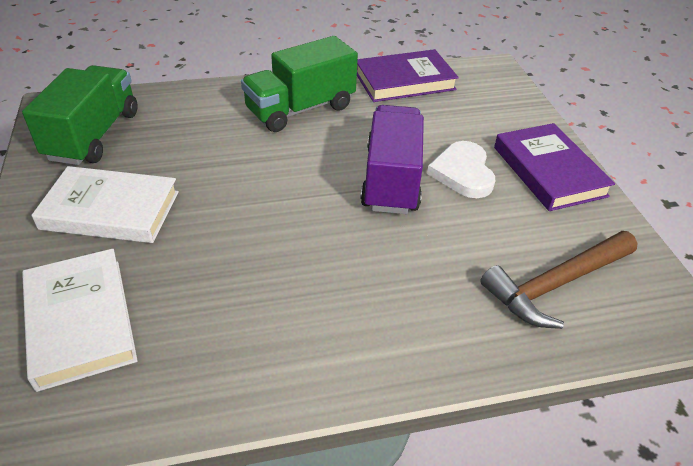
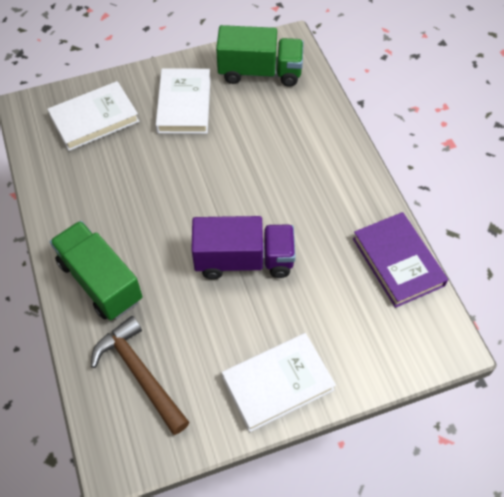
camera: 85 degrees right, 15 degrees up
green truck [241,36,358,132] -> green truck moved to [50,221,143,320]
white heart [427,141,495,198] -> none
purple book [494,123,615,211] -> white book [222,333,336,432]

